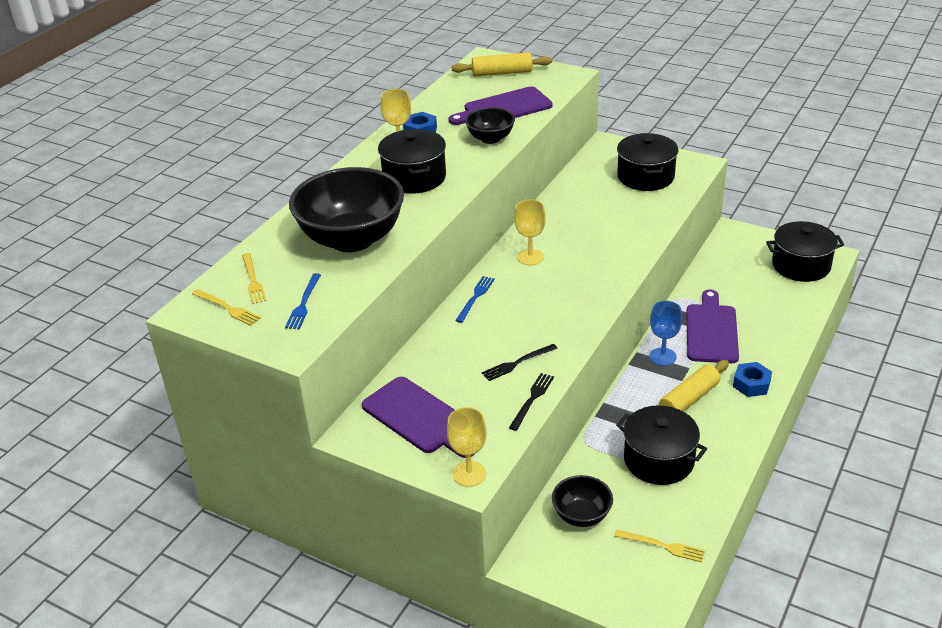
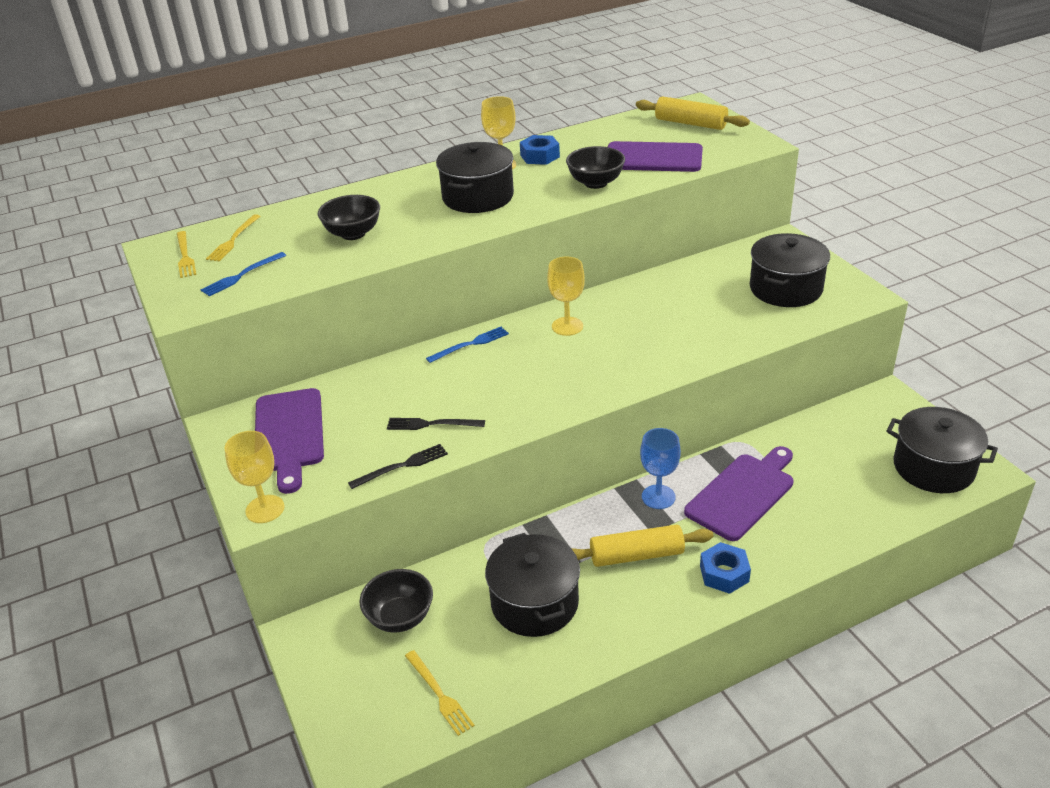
camera: 35 degrees right, 0 degrees up
black bowl [289,167,404,252] -> black bowl [318,195,380,240], size x0.50

